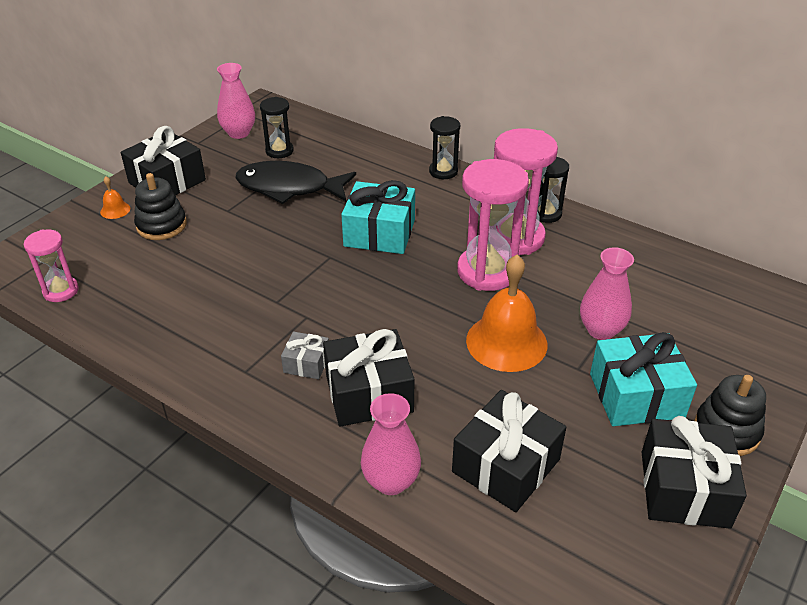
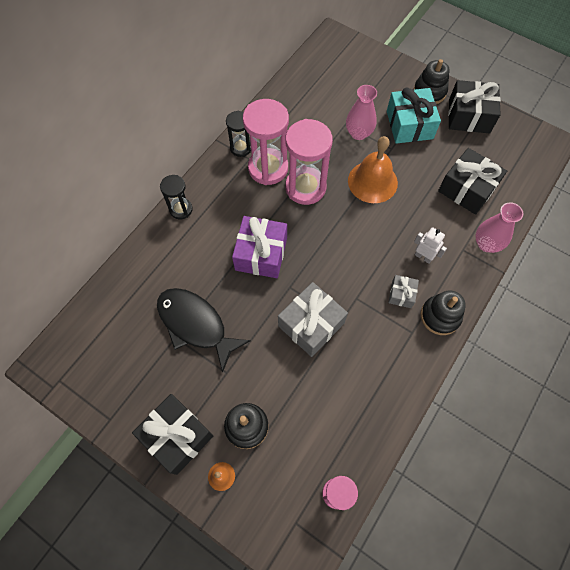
camera: 90 degrees left, 25 degrees up
pink vase [217,63,255,139] -> none
black fish [236,161,356,204] -> black fish turned 120 degrees clockwise [157,288,251,373]
black hourglass [260,97,294,158] -> none
black gift [323,329,414,427] -> white robot [414,227,447,264]
turquoise gift [341,180,415,254] -> purple gift [232,216,287,278]
none -> grey gift [278,282,348,357]
none -> black stacking toy [421,290,466,335]

